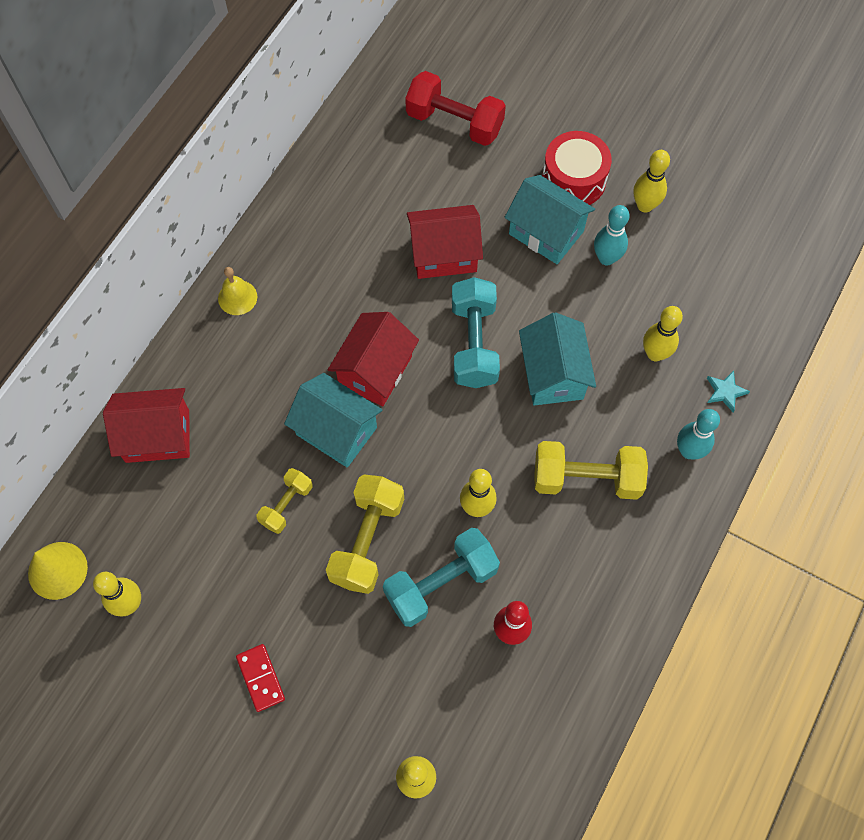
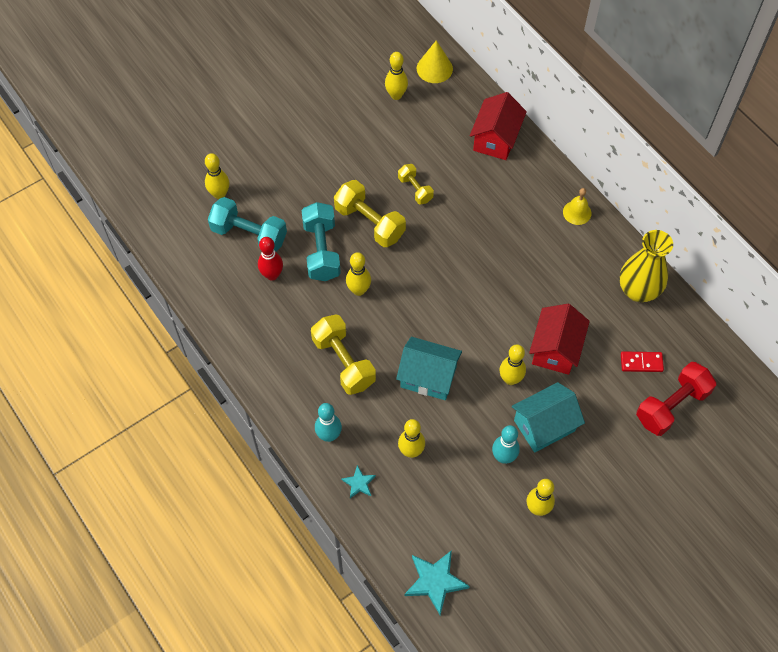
camera: 115 degrees right, 5 degrees down
red domino [236,644,285,712] -> red domino moved to [621,351,664,372]
turquoise house [284,373,382,468] -> none
red house [328,312,419,406] -> none
turquoise dumbbell [452,277,500,388] -> turquoise dumbbell moved to [208,197,287,252]
yellow dumbbell [534,441,648,500] -> yellow dumbbell turned 60 degrees counterclockwise [311,315,376,395]
red drum [542,131,612,205] -> none
none -> turquoise star [404,550,470,615]
none -> yellow bowling pin [499,344,526,385]
none -> yellow vase [620,230,673,302]

